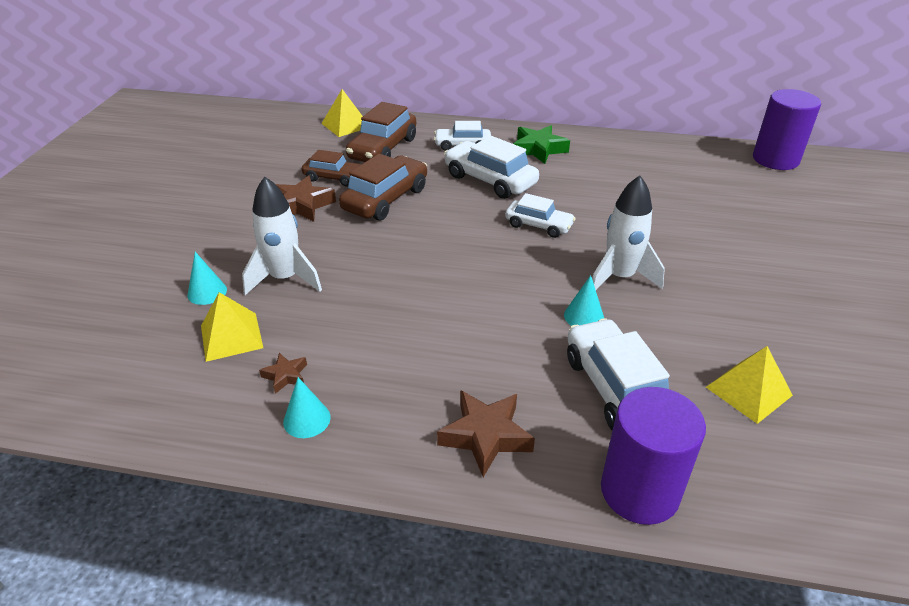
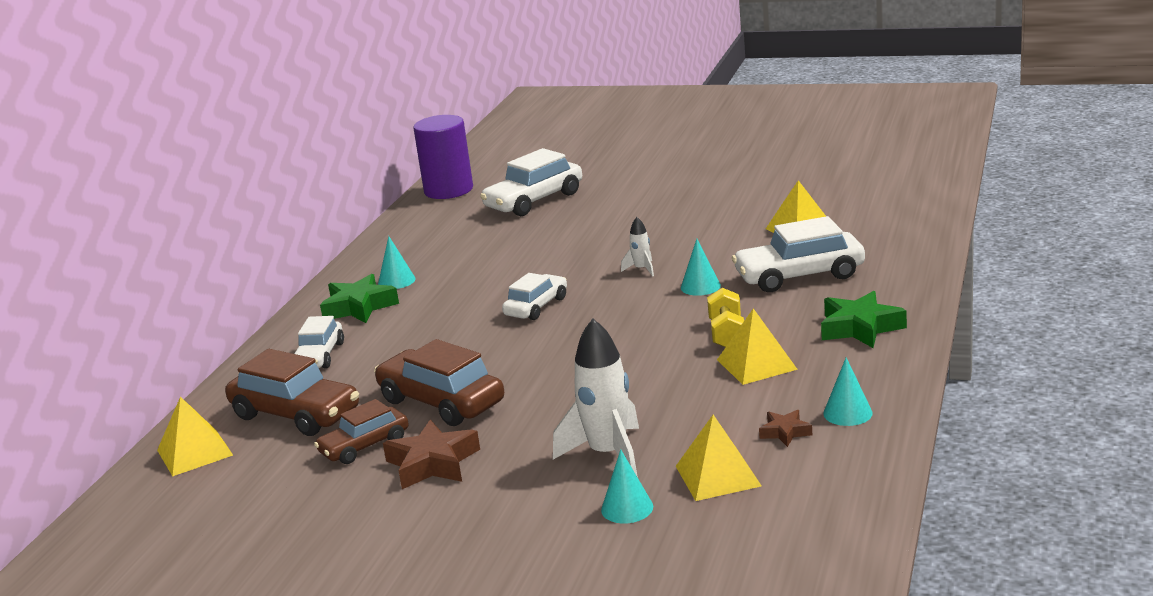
camera: 80 degrees left, 15 degrees down
brown car [302,150,362,187] -> brown car turned 150 degrees counterclockwise [314,399,409,464]
brown star [437,390,535,477] -> green star [821,291,907,348]
white car [444,136,539,199] -> white car moved to [480,148,582,216]
white rocket [592,175,665,290] -> white rocket [621,217,654,277], size x0.48
purple cylinder [601,387,706,525] -> none
none -> turquoise cone [378,236,415,289]
none -> yellow dumbbell [707,288,744,348]
none -> yellow pyramid [717,308,798,385]

